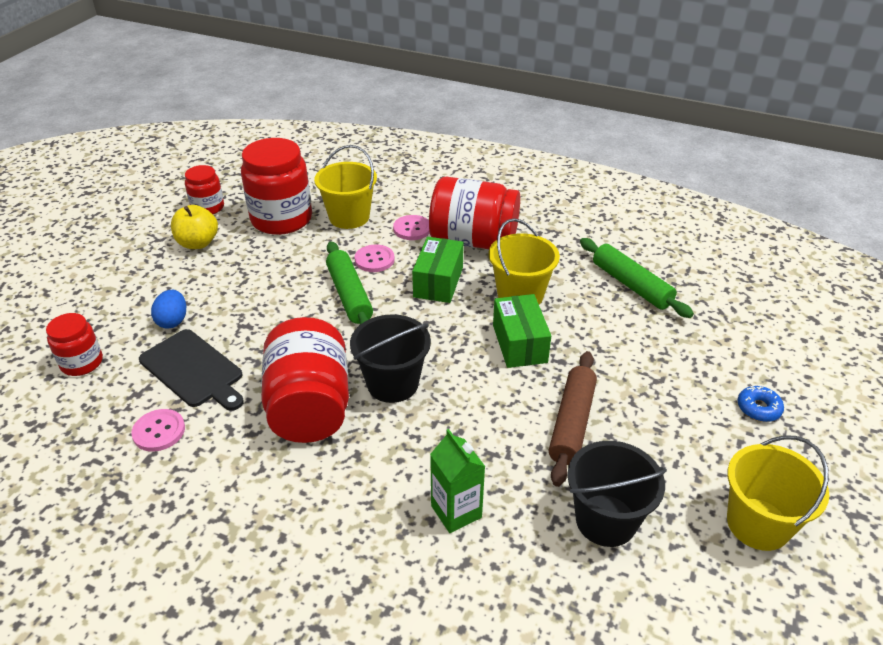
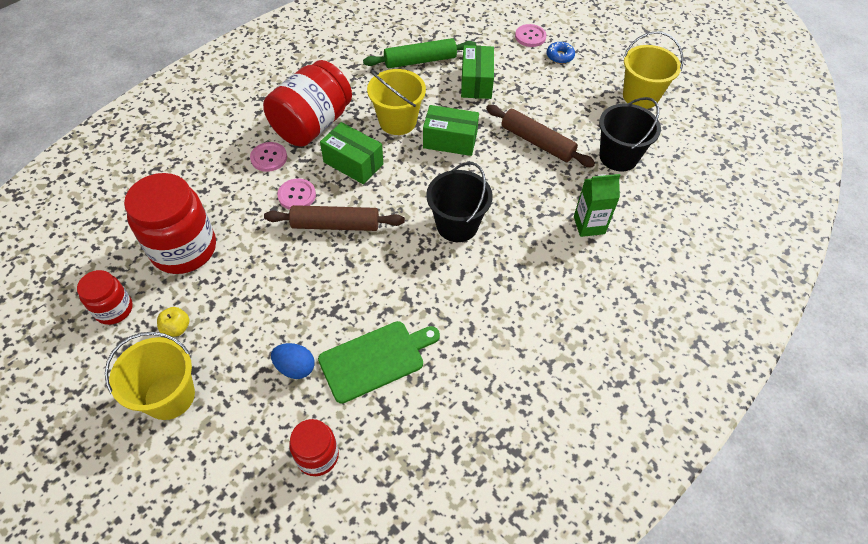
camera: 70 degrees left, 15 degrees up
pink button [131,409,185,451] -> pink button moved to [515,24,547,47]
black cutting board [139,329,244,411] -> green cutting board [318,321,440,404]
yellow apple [171,205,218,249] -> yellow apple [157,307,189,337], size x0.61
red jar [261,317,349,443] -> none
yellow bucket [314,145,377,229] -> yellow bucket moved to [105,332,195,420]
green rolling pin [326,241,373,325] -> brown rolling pin [264,205,405,231]
none -> green box [461,45,494,99]

